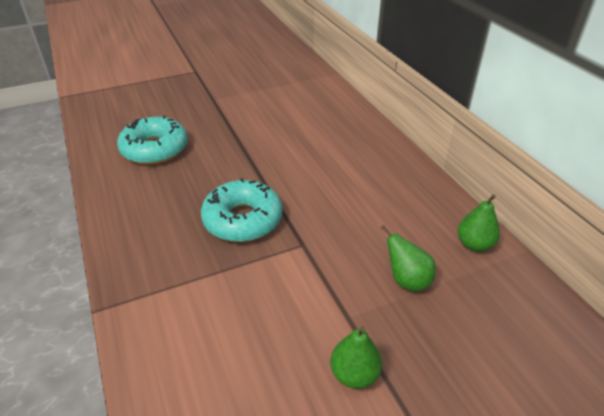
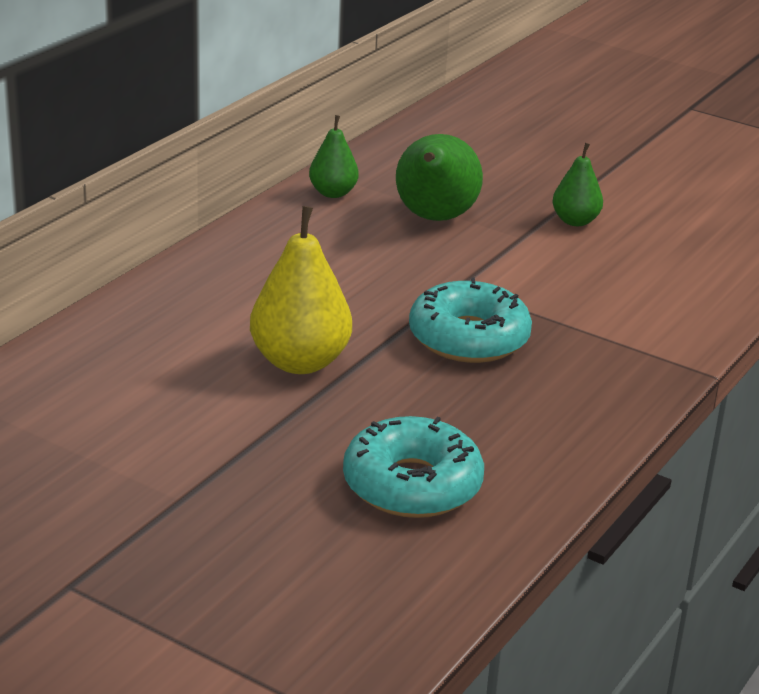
camera: 125 degrees left, 10 degrees down
green pear [381,225,436,292] -> green pear [396,134,483,221], size x1.71
none -> yellow pear [250,206,352,374]

